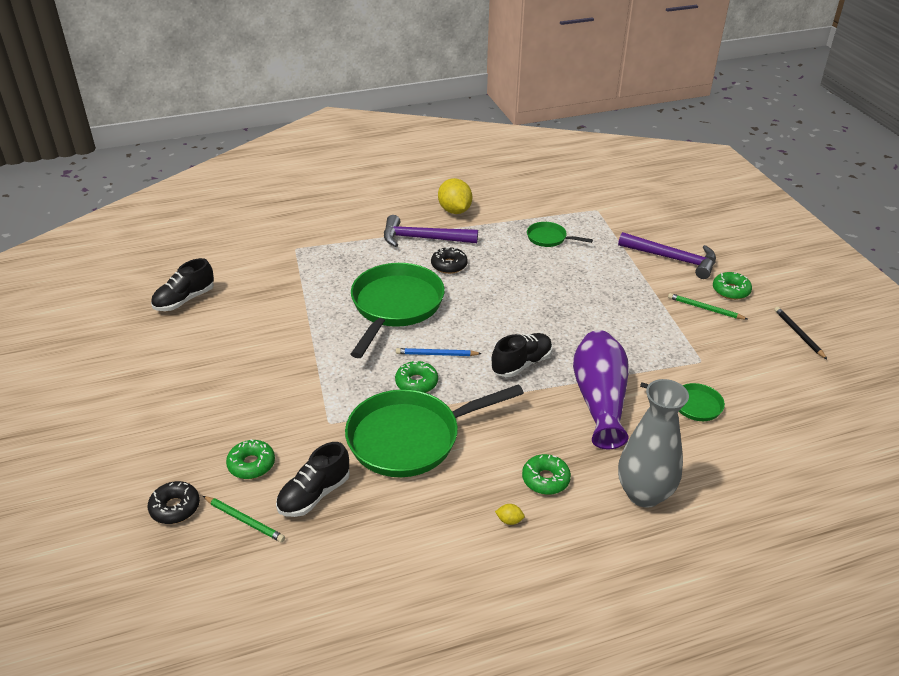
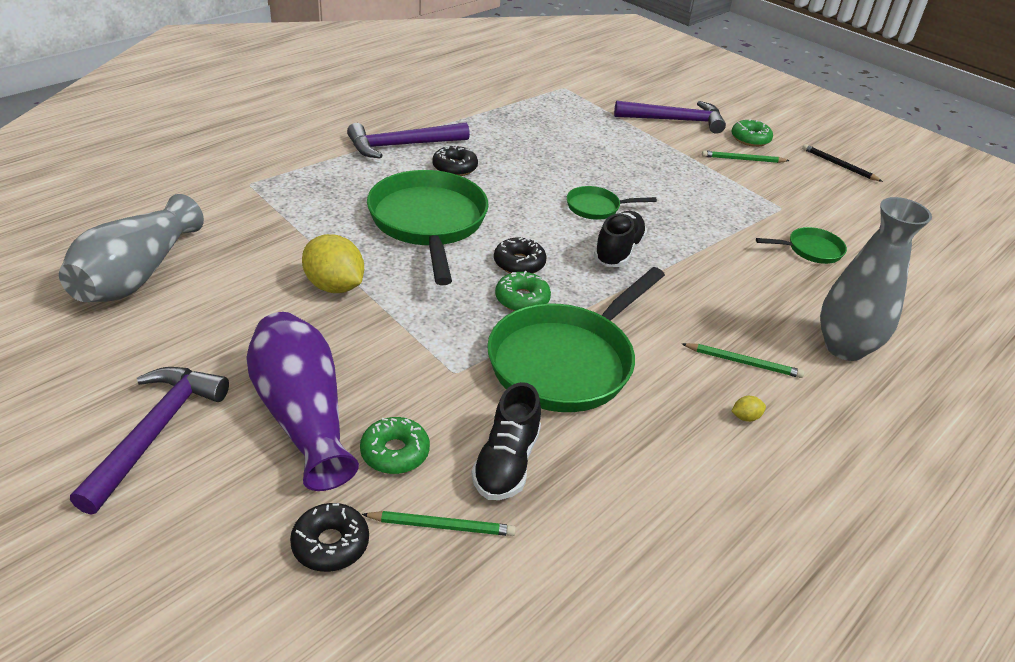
camera: 30 degrees left, 0 degrees up
black shoe [151,258,214,311] -> grey vase [59,194,204,302]
blue pencil [396,348,482,356] -> black donut [494,238,547,273]
yellow lemon [438,178,472,214] -> yellow lemon moved to [302,234,364,293]
green donut [522,454,571,495] -> green pencil [682,343,804,378]
green pan [527,222,593,247] -> green pan moved to [567,186,657,220]
purple vase [573,330,629,449] -> purple vase moved to [246,312,359,491]
none -> purple hammer [70,367,229,515]

